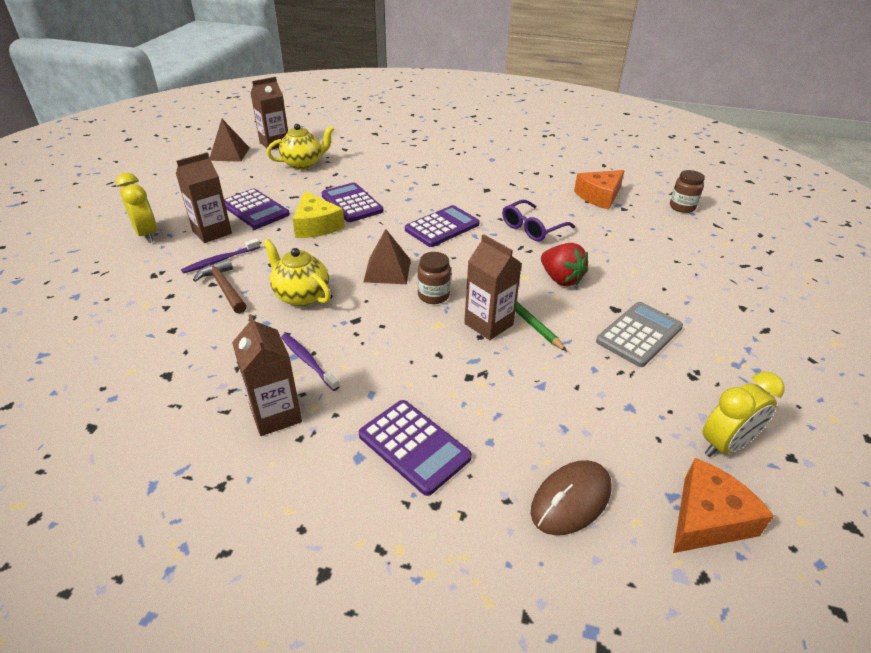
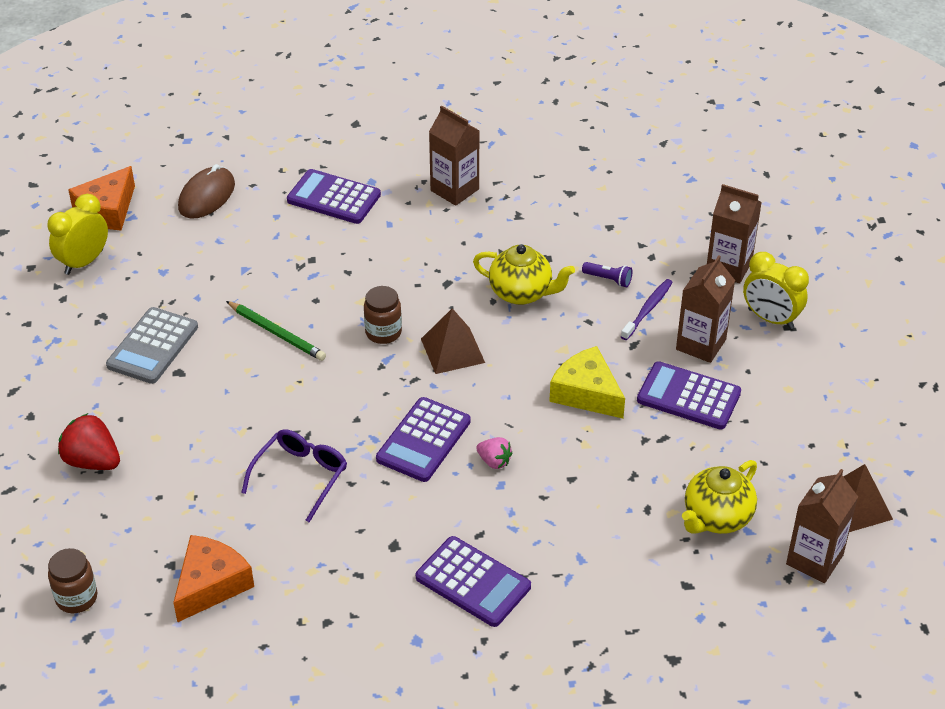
camera: 160 degrees right, 5 degrees up
brown hammer [193,258,247,314] -> purple flashlight [582,262,632,287]
purple toothbrush [281,333,340,391] -> none
purple calculator [321,182,383,222] -> purple calculator moved to [416,536,531,627]
brown carton [464,234,522,340] -> brown carton moved to [707,184,762,283]
red strawberry [541,243,588,286] -> red strawberry moved to [58,413,120,470]
none -> pink strawberry [476,437,512,469]

